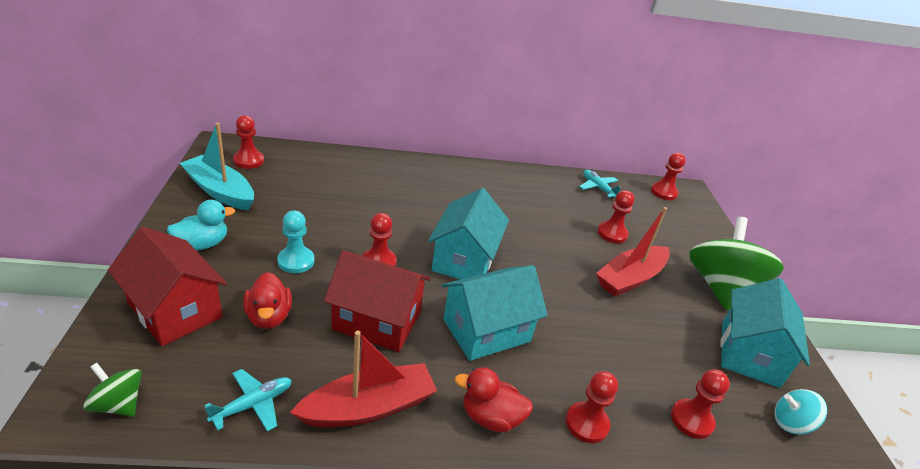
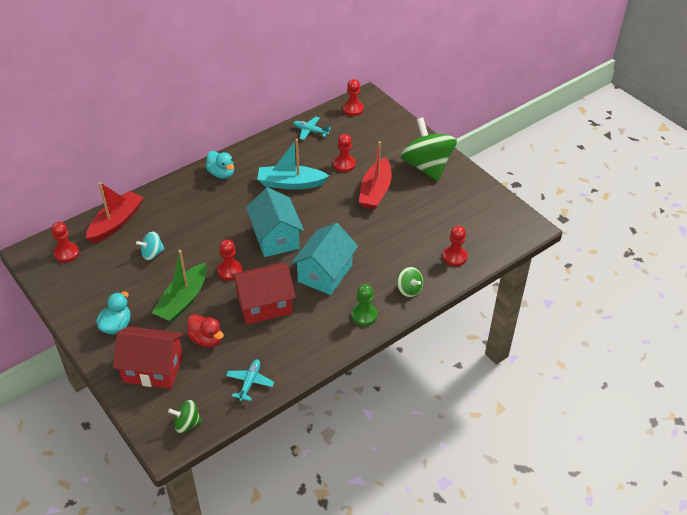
camera: 30 degrees left, 10 degrees up
turquoise boat [180,123,254,211] -> turquoise boat moved to [257,139,329,190]
turquoise pawn [277,211,315,273] -> green boat [152,250,207,323]
red boat [290,330,437,427] -> red boat moved to [86,182,144,243]
red duck [455,367,533,432] -> green pawn [351,284,377,326]
red pawn [566,371,618,443] -> green spinning top [397,267,423,297]
turquoise house [720,278,810,388] -> none
turquoise spinning top [774,389,827,434] -> turquoise spinning top moved to [136,231,165,260]
none -> turquoise duck [206,151,234,179]

